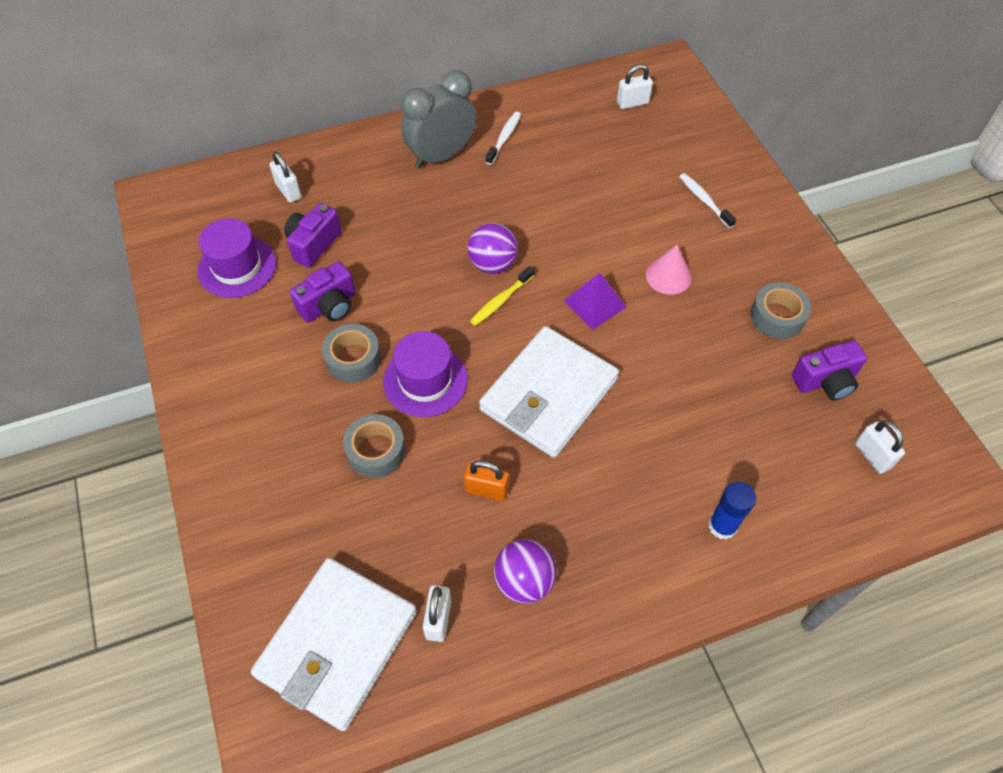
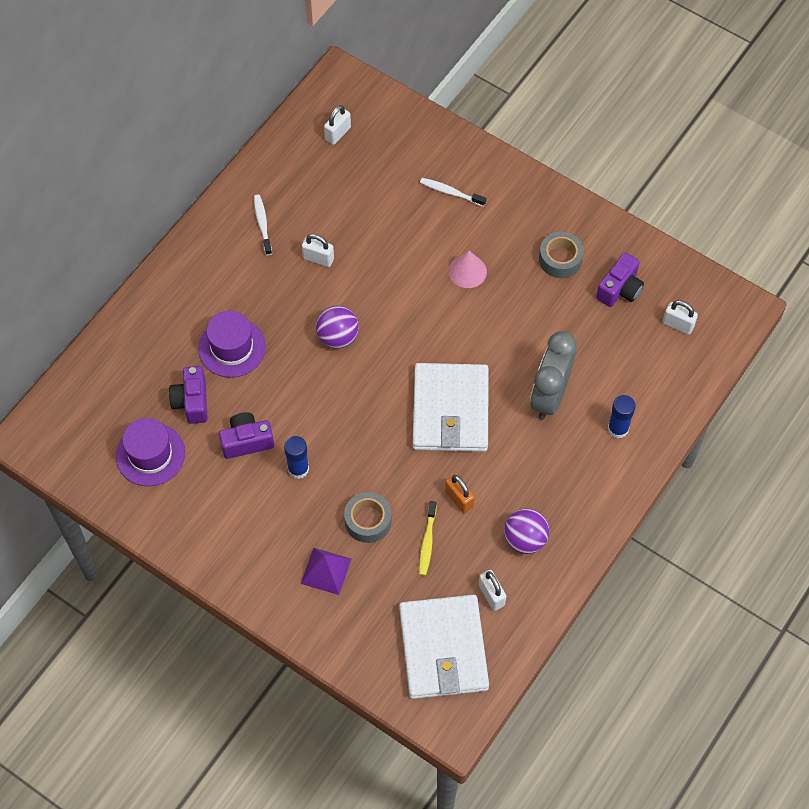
camera: 35 degrees left, 5 degrees up
white padlock [269,152,302,203] -> white padlock moved to [302,234,334,267]
purple camera [290,261,356,322] -> purple camera turned 120 degrees counterclockwise [219,412,274,459]
grey tape [322,324,381,383] -> blue glue stick [284,436,309,479]
purple hat [383,331,468,417] -> purple hat moved to [198,311,266,378]
grey clock [401,70,477,168] -> grey clock moved to [530,331,577,420]
orange padlock [464,460,509,501] -> orange padlock turned 75 degrees clockwise [445,474,475,513]
yellow toothbrush [470,266,534,326] -> yellow toothbrush moved to [419,501,437,576]
purple pyramid [564,273,627,330] -> purple pyramid moved to [301,548,351,595]

